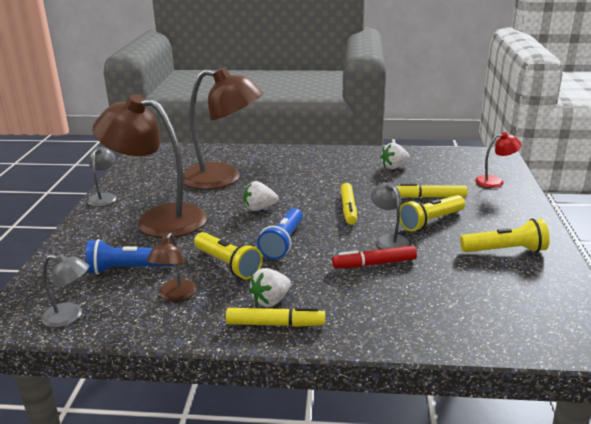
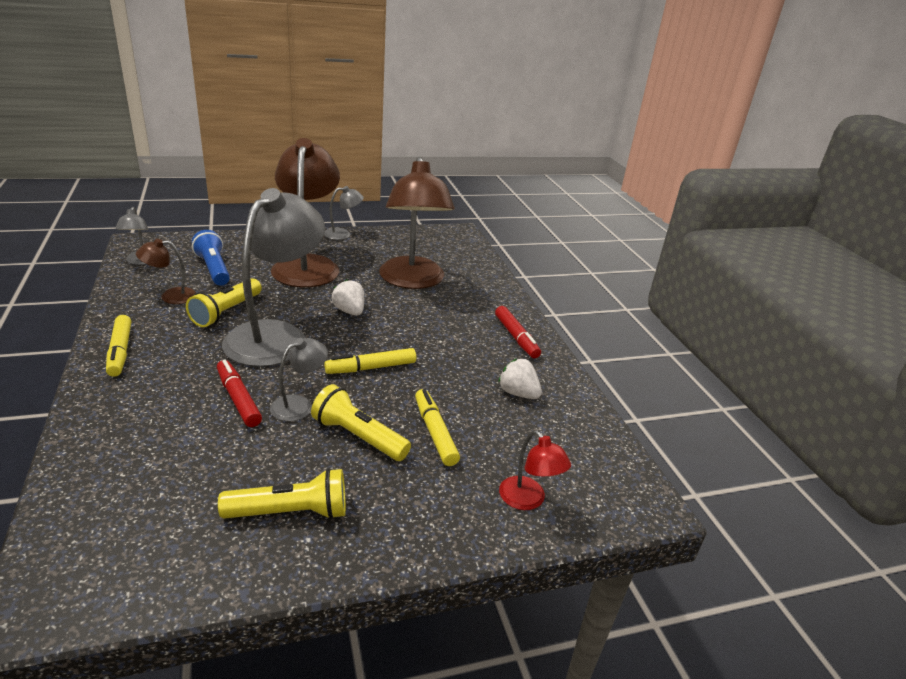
camera: 65 degrees right, 5 degrees up
white strawberry [249,268,291,307] -> none
blue flashlight [257,208,303,260] -> grey lamp [222,188,325,367]
yellow flashlight [460,218,550,252] -> yellow flashlight turned 75 degrees counterclockwise [218,468,346,520]
none -> red marker [495,306,541,358]

